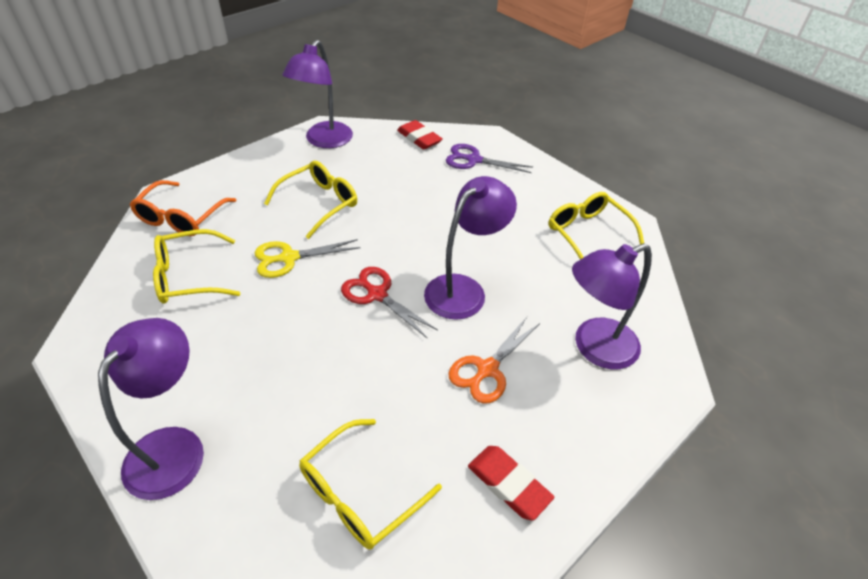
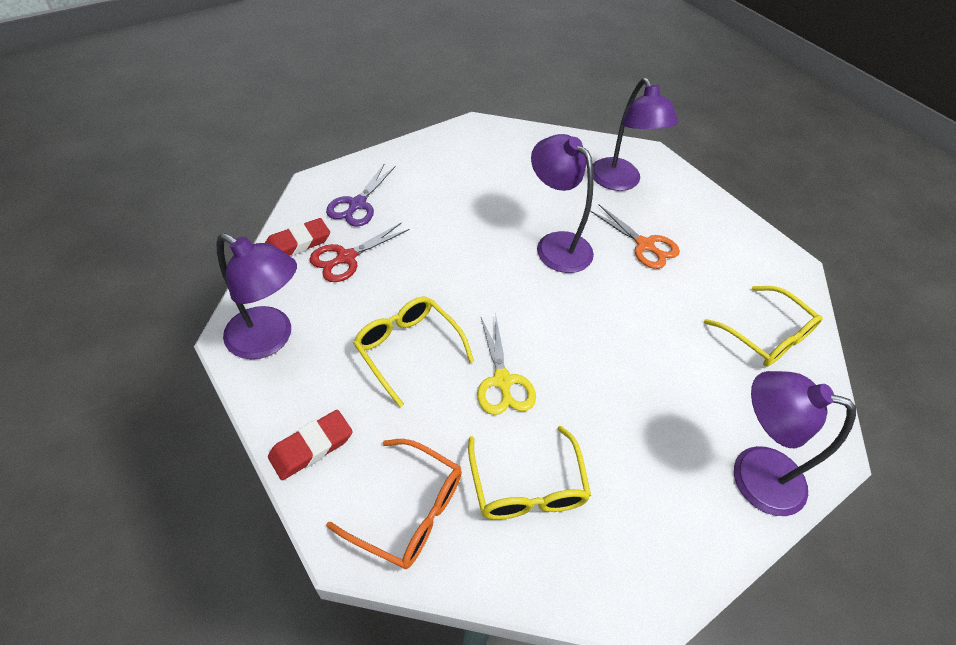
camera: 85 degrees left, 5 degrees up
red scissors [341,267,438,339] -> red scissors moved to [310,222,410,282]
red eraser [468,446,554,520] -> red eraser moved to [268,410,353,480]
yellow glasses [549,192,644,259] -> none

